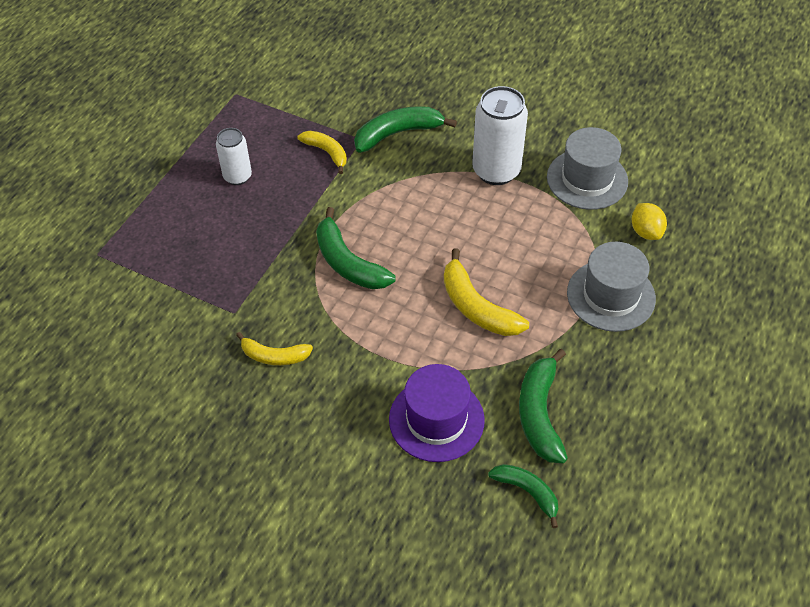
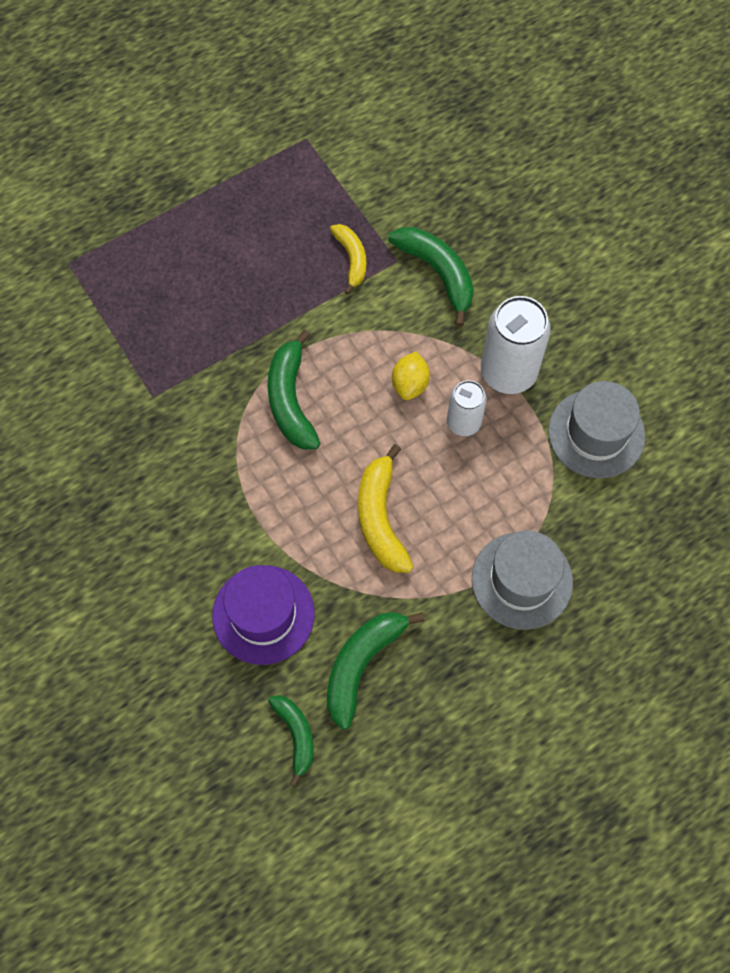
camera: 30 degrees right, 15 degrees up
white can [216,128,252,185] -> white can moved to [447,380,487,436]
yellow banana [236,332,313,365] -> none
green banana [354,106,457,153] -> green banana turned 45 degrees clockwise [388,227,474,327]
yellow lemon [632,203,667,240] -> yellow lemon moved to [392,352,430,400]

